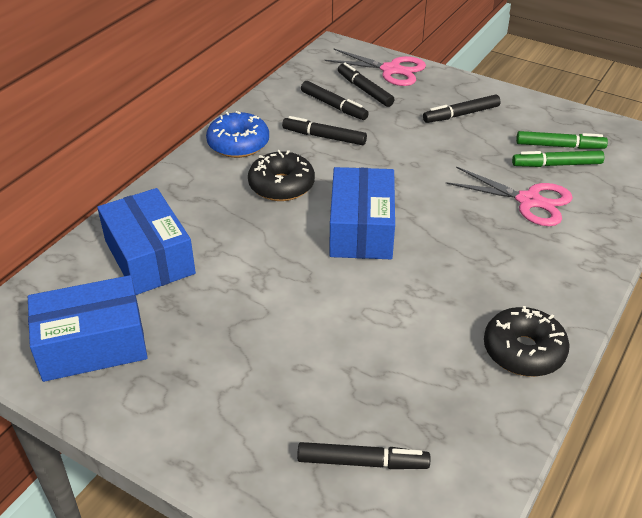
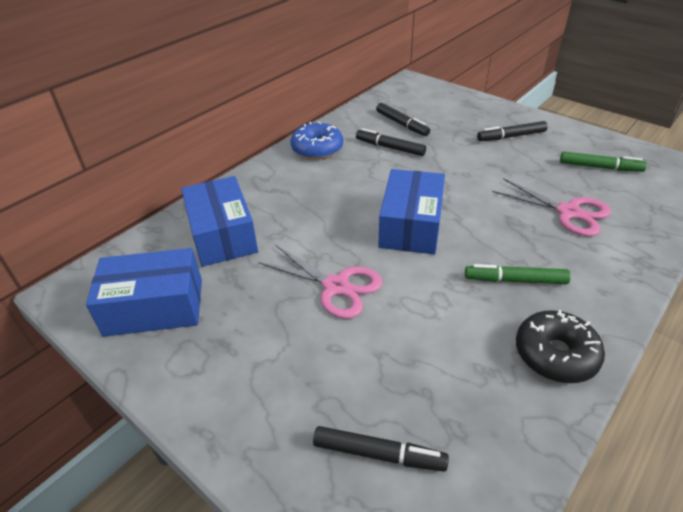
camera: 10 degrees right, 0 degrees up
black donut [248,150,315,201] -> none
pink scissors [324,48,426,86] -> pink scissors moved to [258,245,382,319]
black marker [338,63,395,107] -> none
green marker [512,150,604,167] -> green marker moved to [465,264,571,284]

